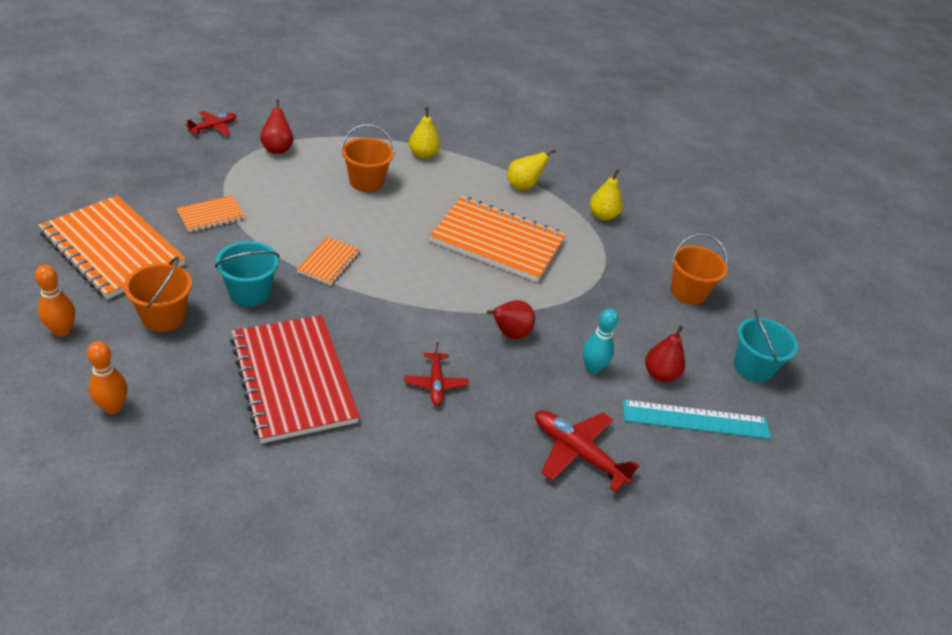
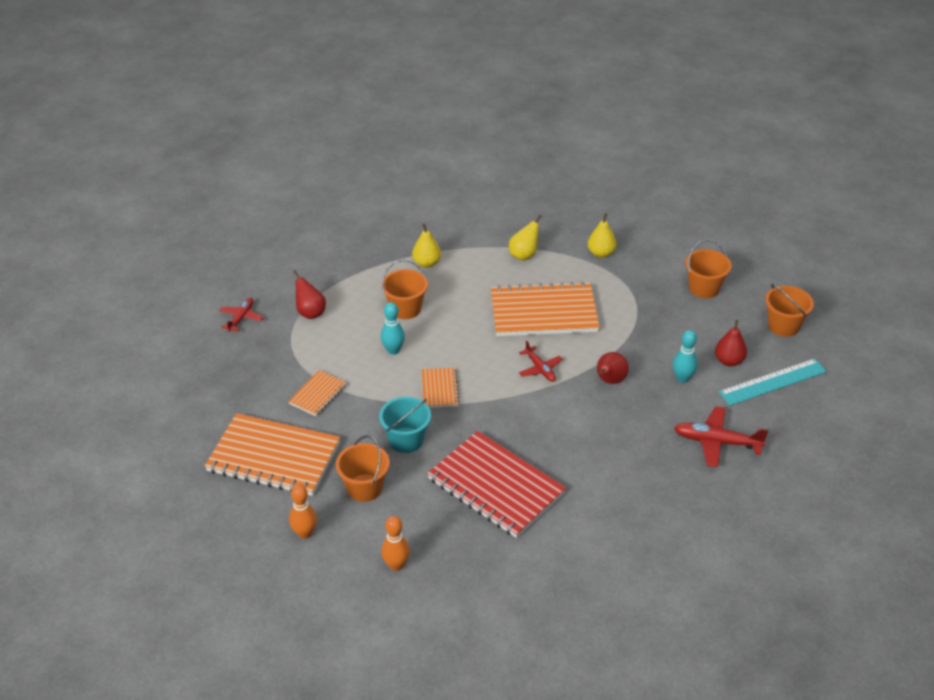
camera: 20 degrees left, 0 degrees up
red plane [404,342,469,406] -> red plane moved to [519,340,563,382]
turquoise bucket [734,310,798,382] -> orange bucket [765,284,814,337]
none -> turquoise bowling pin [381,302,405,355]

